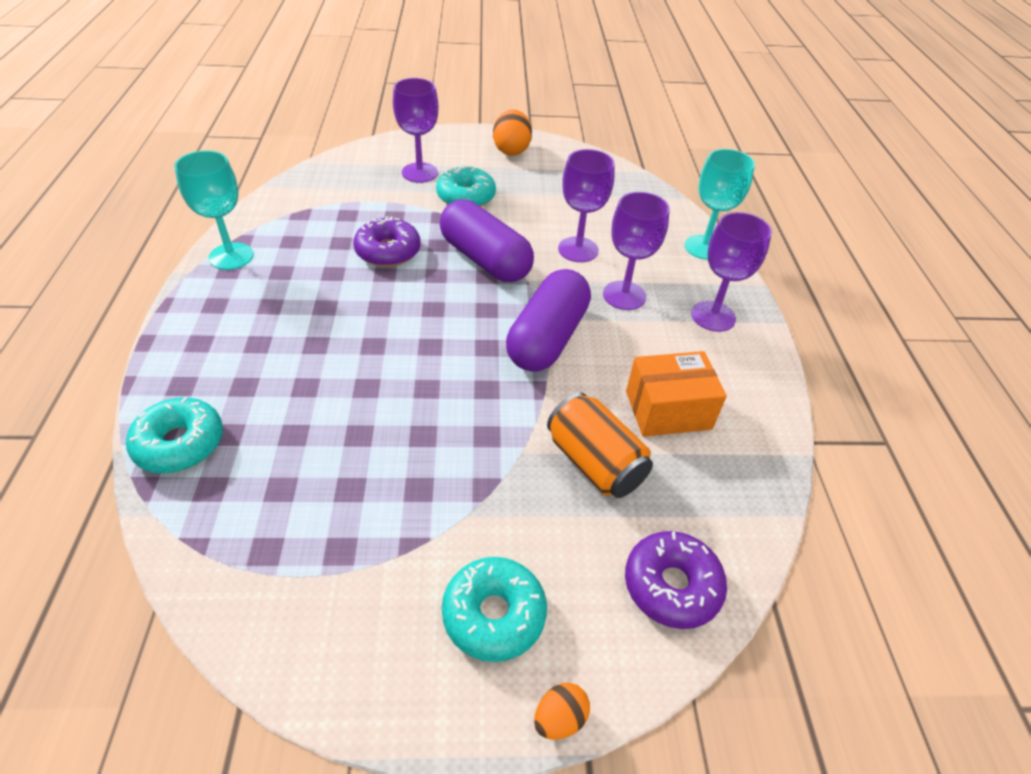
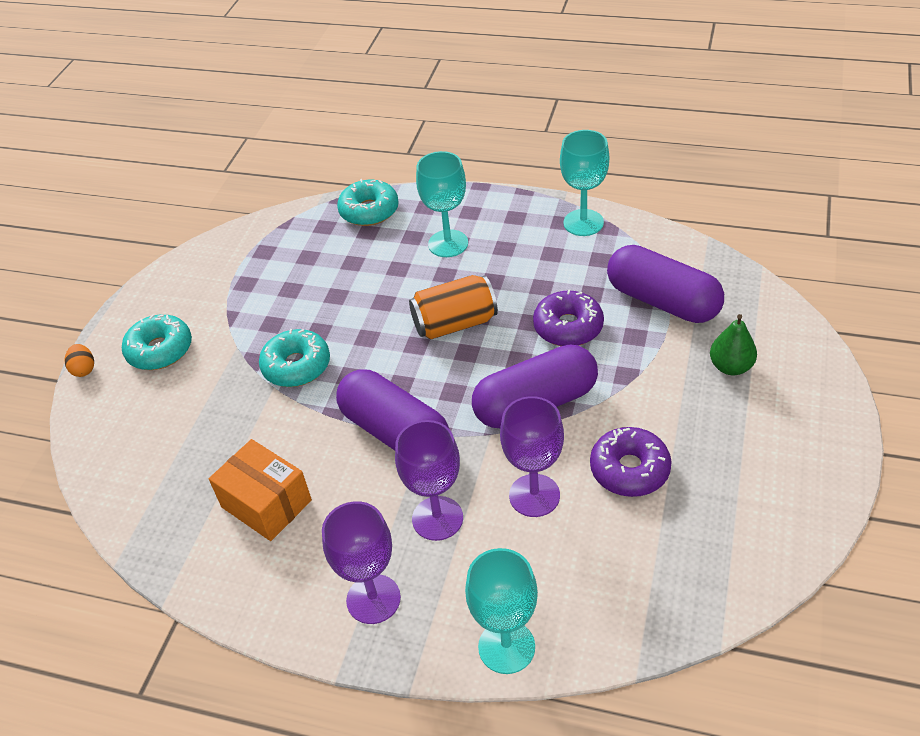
camera: 115 degrees right, 0 degrees up
purple goblet [393,78,438,183] -> green pear [710,314,757,375]
turquoise donut [436,165,496,207] -> turquoise donut moved to [259,329,330,387]
orange egg [493,109,532,156] -> none
orange can [547,392,653,498] -> orange can moved to [409,275,498,340]
purple donut [625,531,727,629] -> purple donut moved to [590,427,672,497]
orange box [626,351,727,437] -> orange box turned 60 degrees counterclockwise [209,439,312,541]
none -> turquoise goblet [416,151,468,257]
none -> purple capsule [607,245,724,323]

